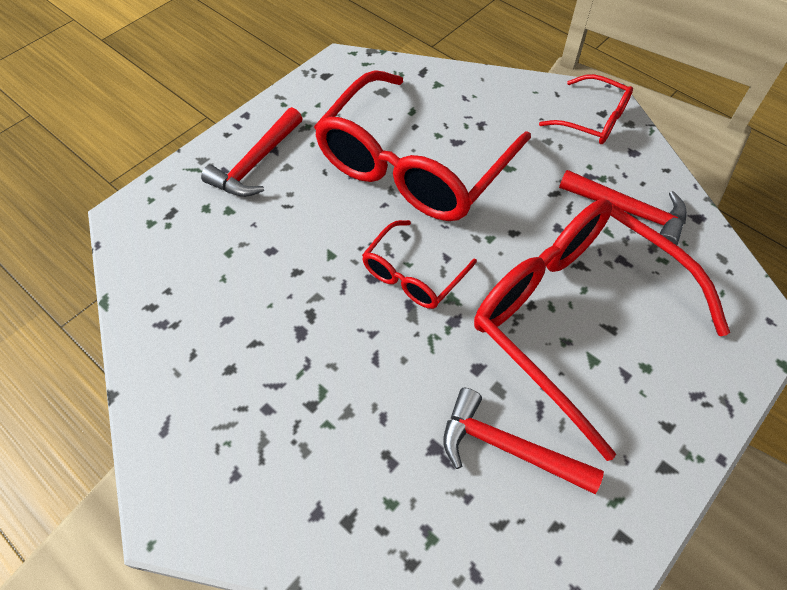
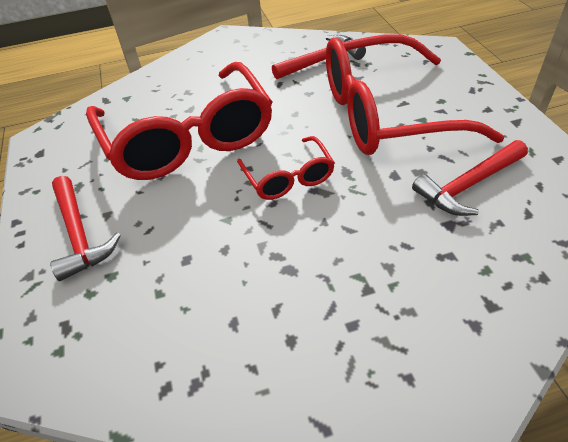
camera: 55 degrees left, 10 degrees down
red glasses [539,74,633,144] -> none

